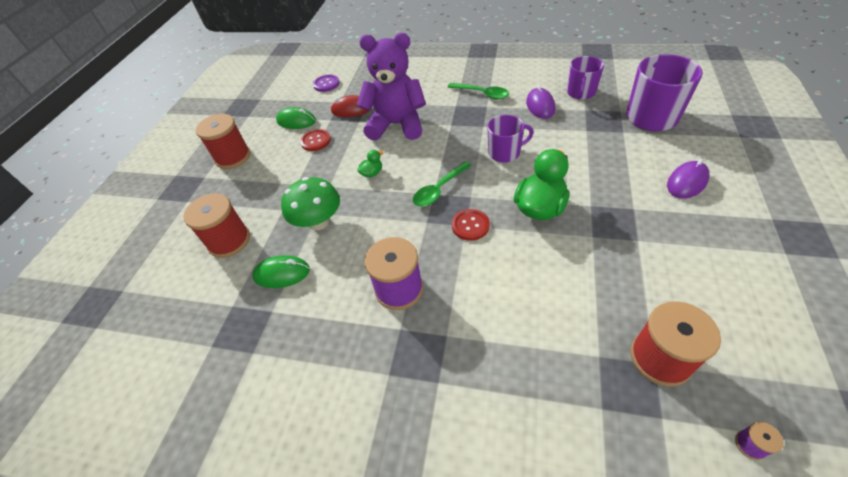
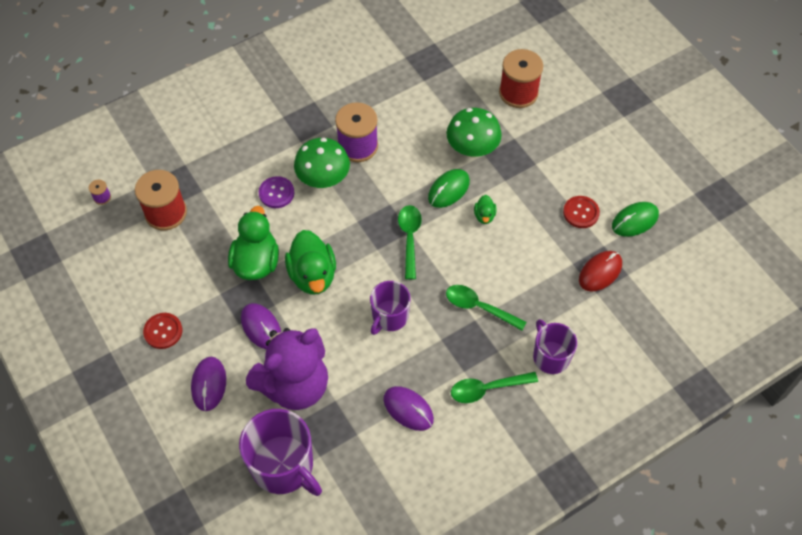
camera: 130 degrees right, 10 degrees up
red spool [196,114,250,169] -> none
green mouse [252,255,310,288] -> green mouse moved to [428,169,470,208]
purple button [313,75,340,92] -> purple button moved to [259,176,294,208]
purple teddy bear [357,33,426,141] -> purple teddy bear moved to [246,328,328,410]
red button [452,209,490,241] -> red button moved to [143,313,182,349]
purple mug [567,56,604,100] -> purple mug moved to [533,319,577,374]
none -> green duck [228,206,279,280]
none -> purple mouse [241,303,281,349]
none -> green mushroom [294,138,350,188]
none -> green spoon [446,285,527,331]

